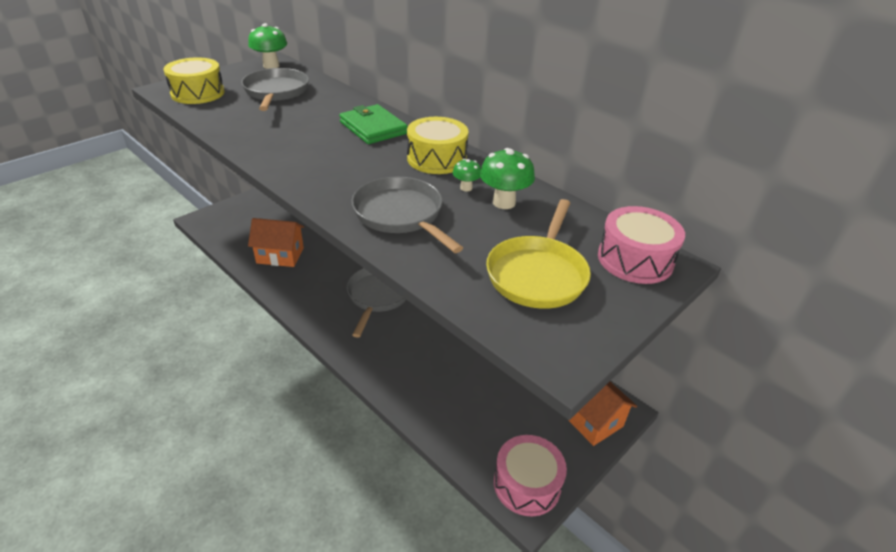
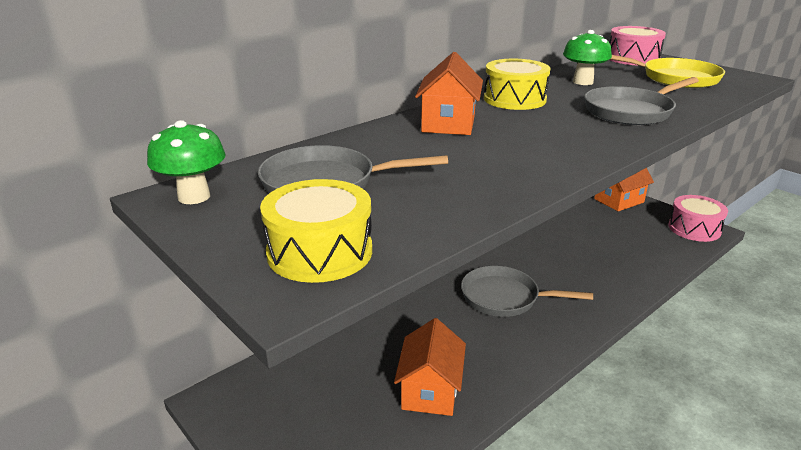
camera: 85 degrees left, 10 degrees down
green wallet [339,104,408,144] -> orange house [415,52,483,135]
green mushroom [453,159,481,191] -> none

